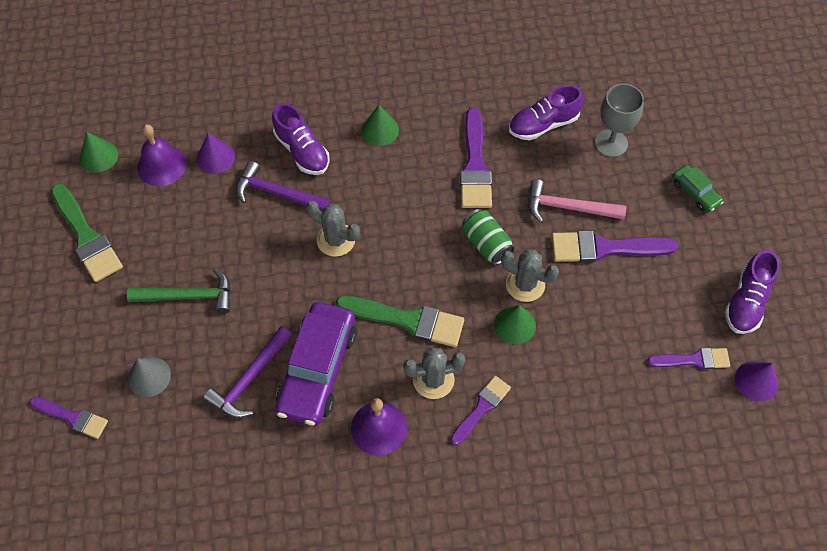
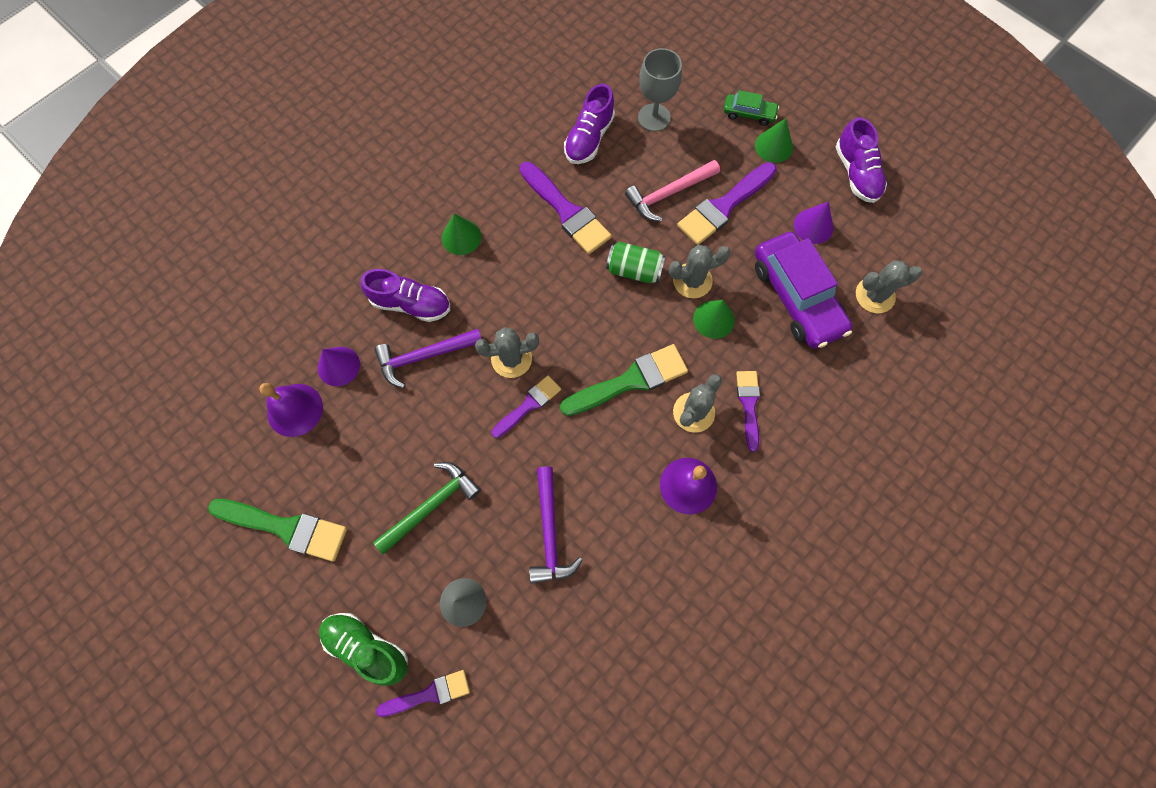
camera: 40 degrees left, 10 degrees up
green cone [80,132,118,173] -> green cone moved to [755,118,793,163]
purple car [275,302,356,425] -> purple car moved to [755,232,852,349]
purple brush [647,348,730,369] -> purple brush moved to [491,376,561,438]
purple cone [735,361,778,401] -> purple cone moved to [794,202,833,244]
none -> green shoe [319,613,408,686]
none -> grey cactus [856,260,922,313]

